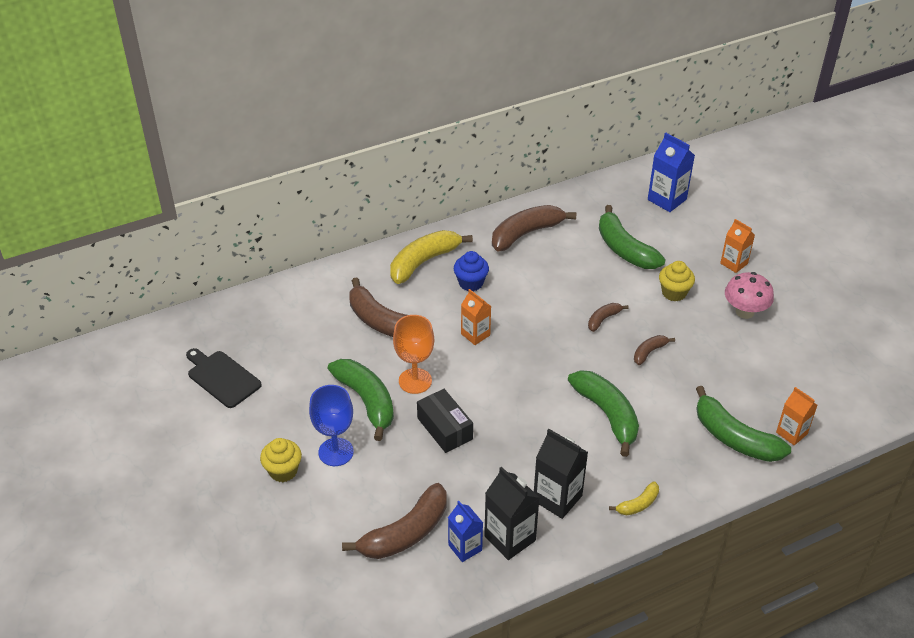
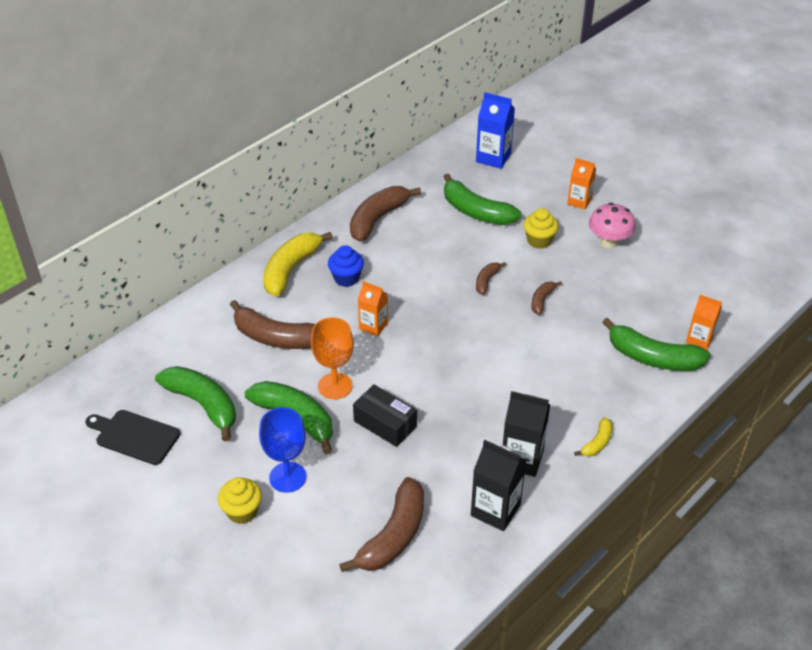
camera: 20 degrees left, 0 degrees up
blue carton [448,501,483,562] -> none
green banana [568,370,639,457] -> green banana moved to [155,366,236,442]

